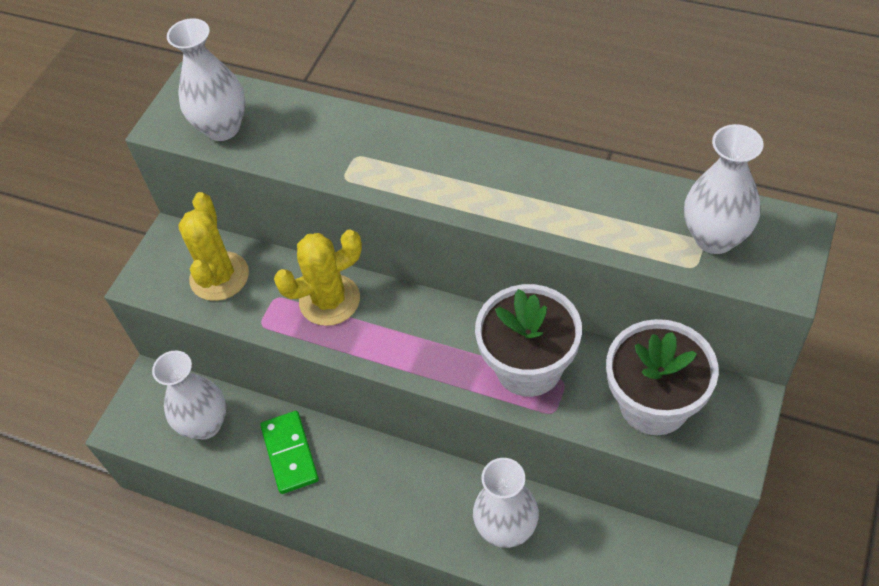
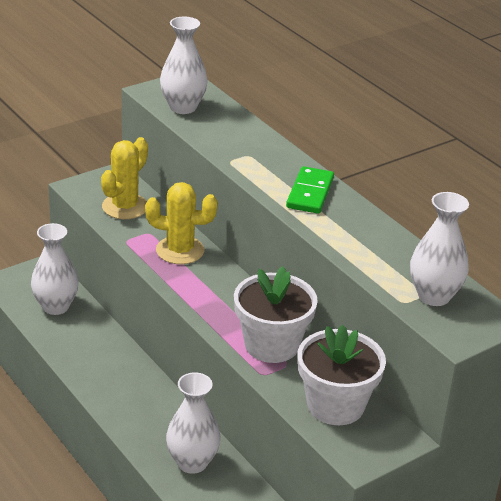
camera: 25 degrees right, 20 degrees down
green domino [260,411,319,494] -> green domino moved to [286,166,334,214]

